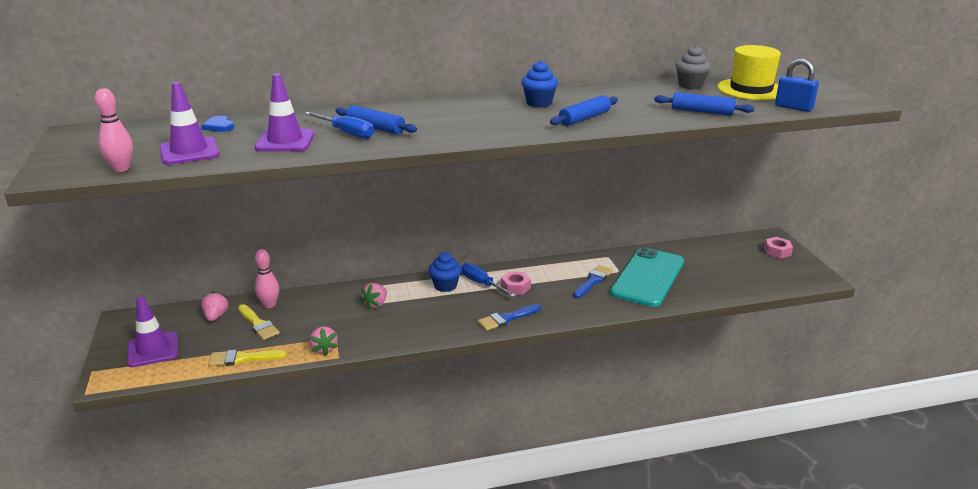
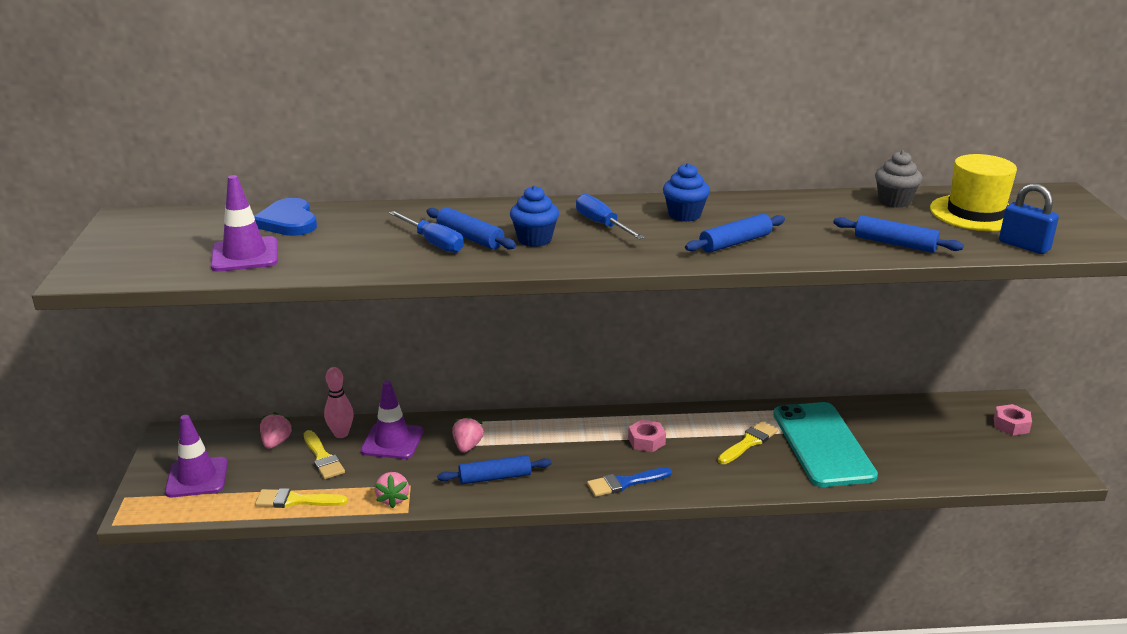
camera: 10 degrees right, 0 degrees up
pink bowling pin [95,89,133,172] -> none
blue heart [201,115,234,132] -> blue heart [254,198,317,236], size x1.71
purple traffic cone [255,74,314,152] -> purple traffic cone moved to [361,380,423,459]
pink strawberry [360,283,387,309] -> pink strawberry turned 150 degrees clockwise [452,416,484,453]
blue cupcake [429,252,462,292] -> blue cupcake moved to [510,185,559,247]
blue screwdriver [461,263,516,297] -> blue screwdriver moved to [576,194,645,240]
blue brush [573,265,613,298] -> yellow brush [718,421,778,464]
turquoise phone [610,247,684,307] -> turquoise phone turned 45 degrees counterclockwise [773,402,878,487]
none -> blue rolling pin [437,455,552,484]

